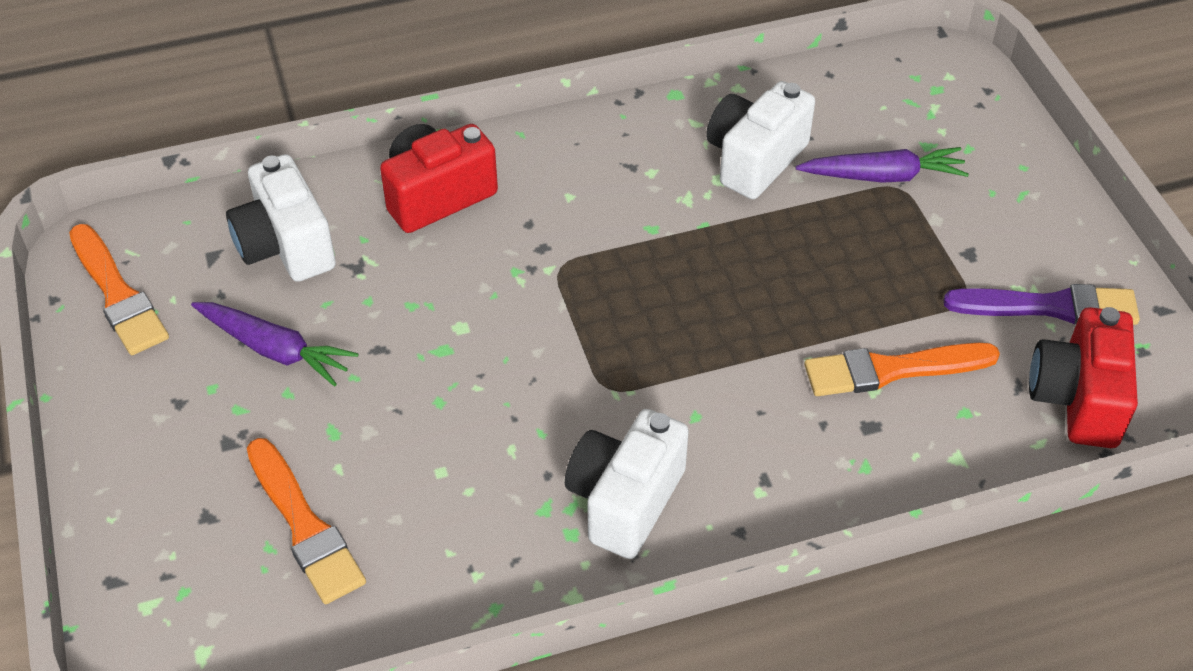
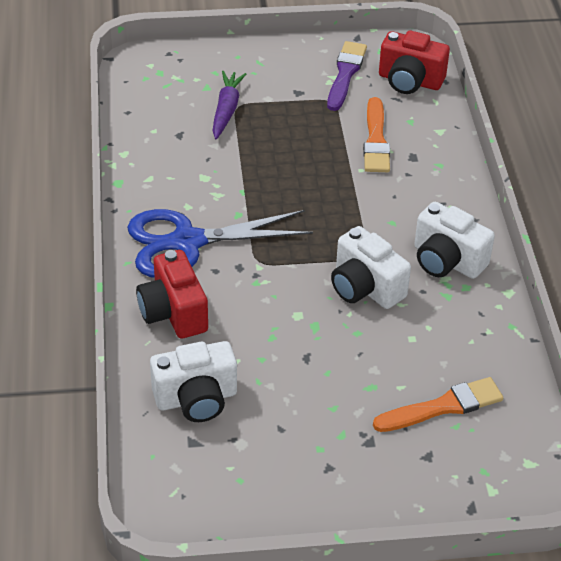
camera: 80 degrees left, 5 degrees down
orange brush [69,224,169,355] -> none
purple carrot [191,302,358,386] -> none
white camera [706,81,815,199] -> white camera moved to [331,226,411,309]
none -> blue scissors [127,209,313,278]

